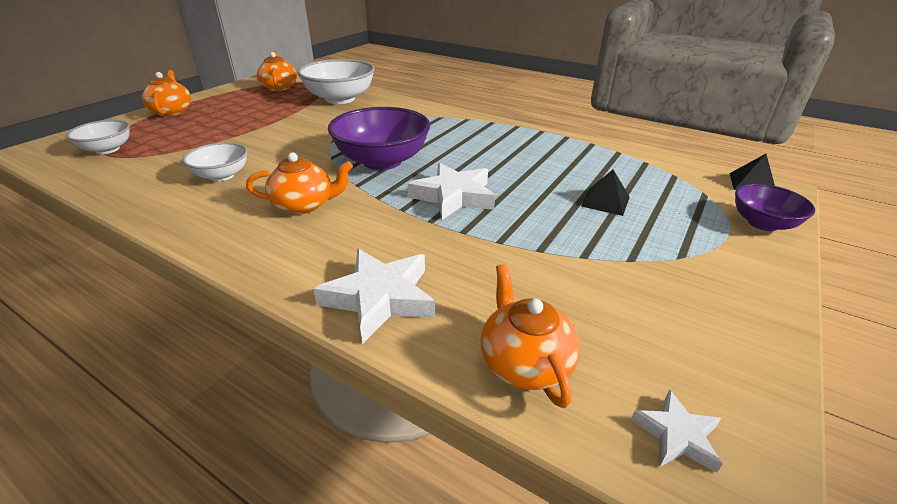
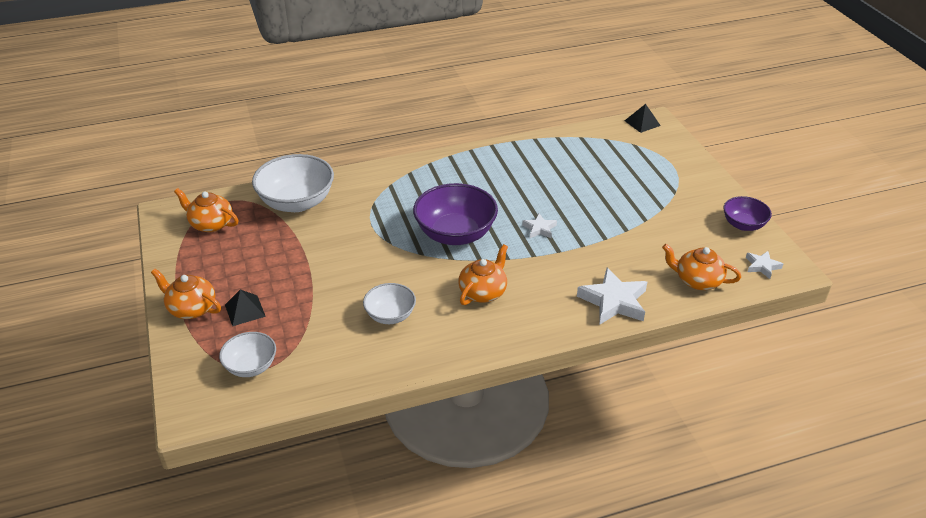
camera: 50 degrees left, 5 degrees up
white star [408,163,495,220] -> white star [522,213,557,238], size x0.53
black pyramid [581,170,630,216] -> black pyramid moved to [225,289,266,326]
purple bowl [735,184,815,231] -> purple bowl moved to [723,196,772,231]

